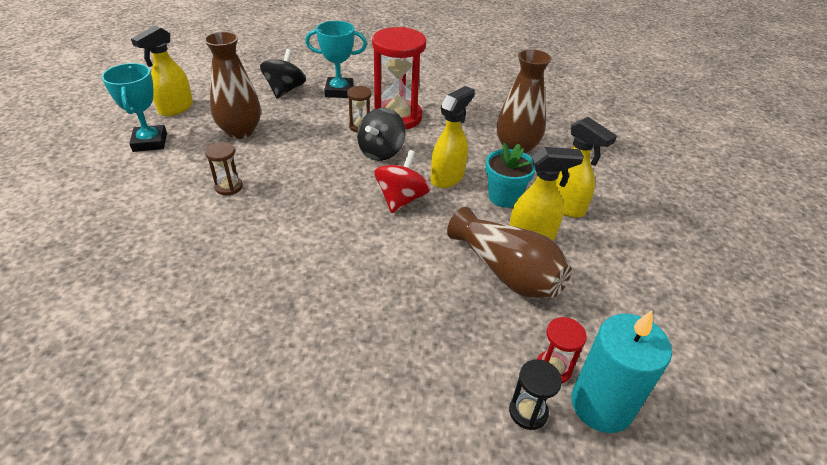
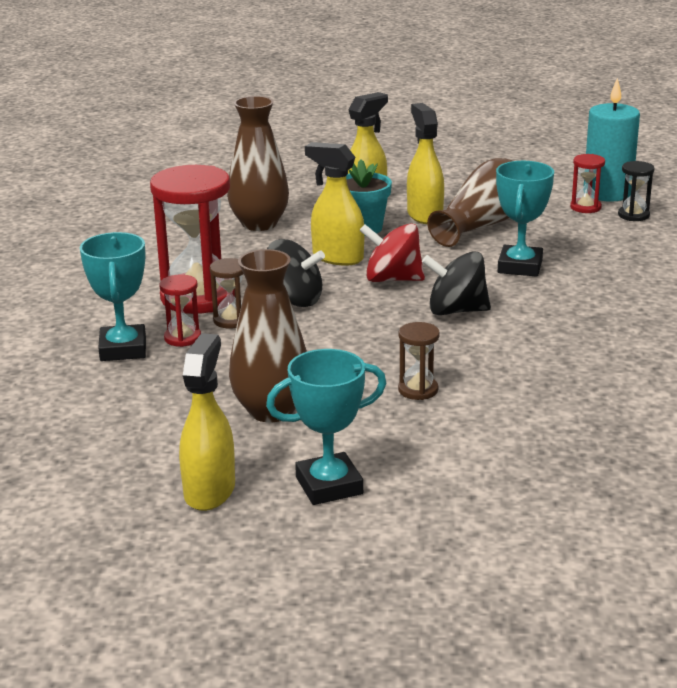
camera: 95 degrees left, 15 degrees down
yellow spray bottle [131,26,193,116] -> yellow spray bottle turned 105 degrees counterclockwise [179,333,235,511]
black spinning top [260,49,306,99] -> black spinning top moved to [422,251,491,315]
none -> red hourglass [159,274,201,347]
none -> turquoise trophy [496,161,554,277]

